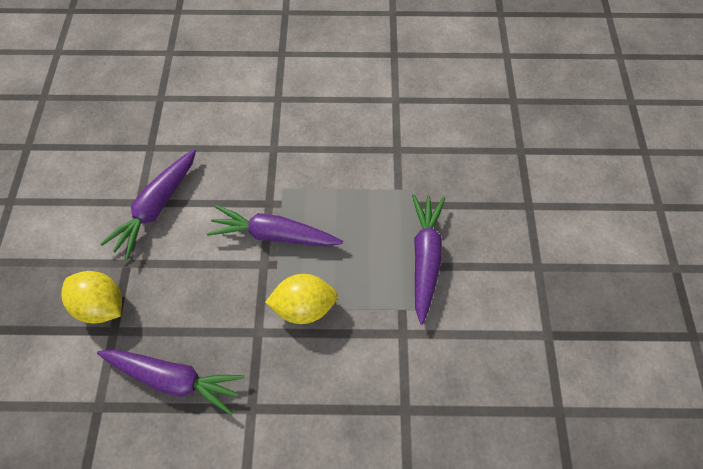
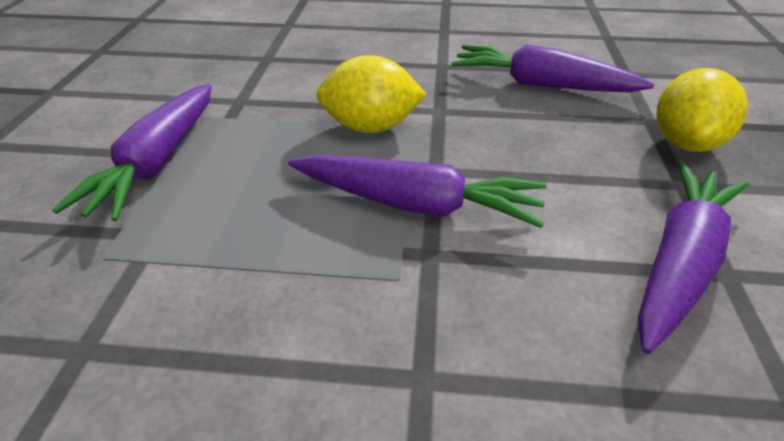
camera: 175 degrees left, 25 degrees down
yellow lemon [61,271,122,323] -> yellow lemon turned 75 degrees clockwise [657,68,748,152]

